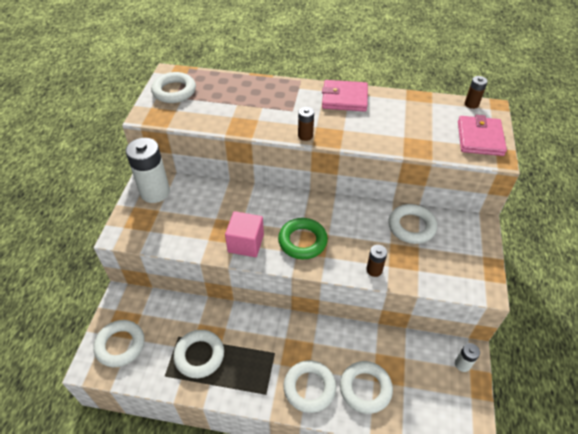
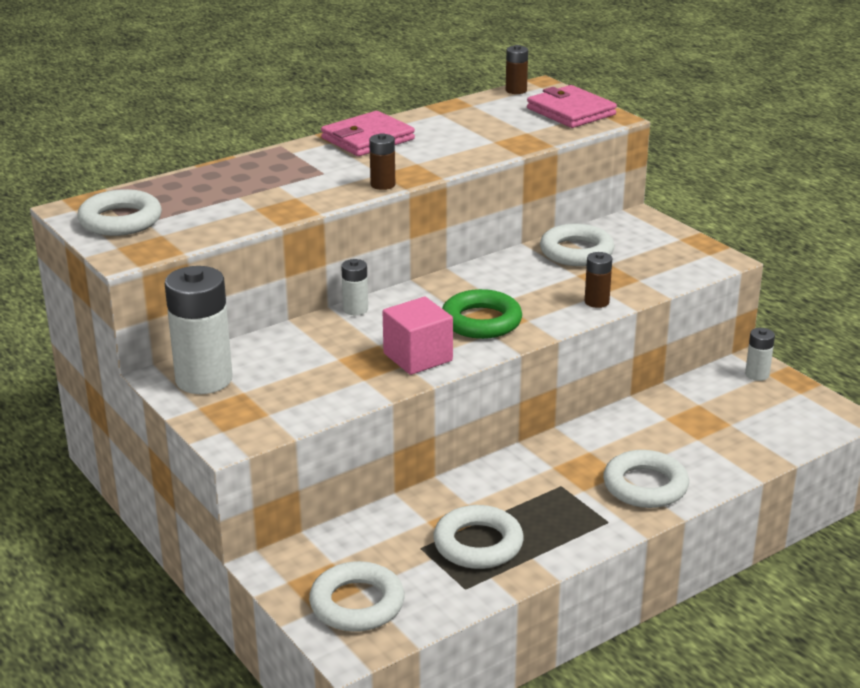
camera: 45 degrees left, 20 degrees down
white ring [340,361,393,414] -> none
none -> white battery [341,259,368,315]

